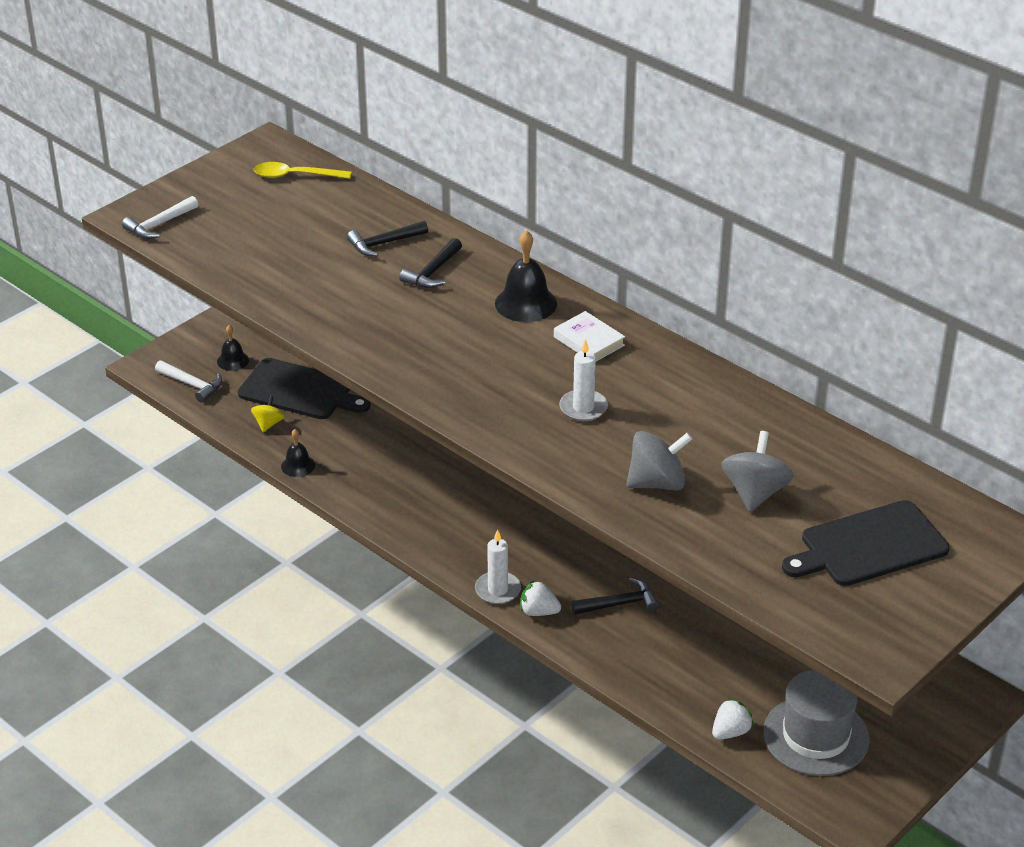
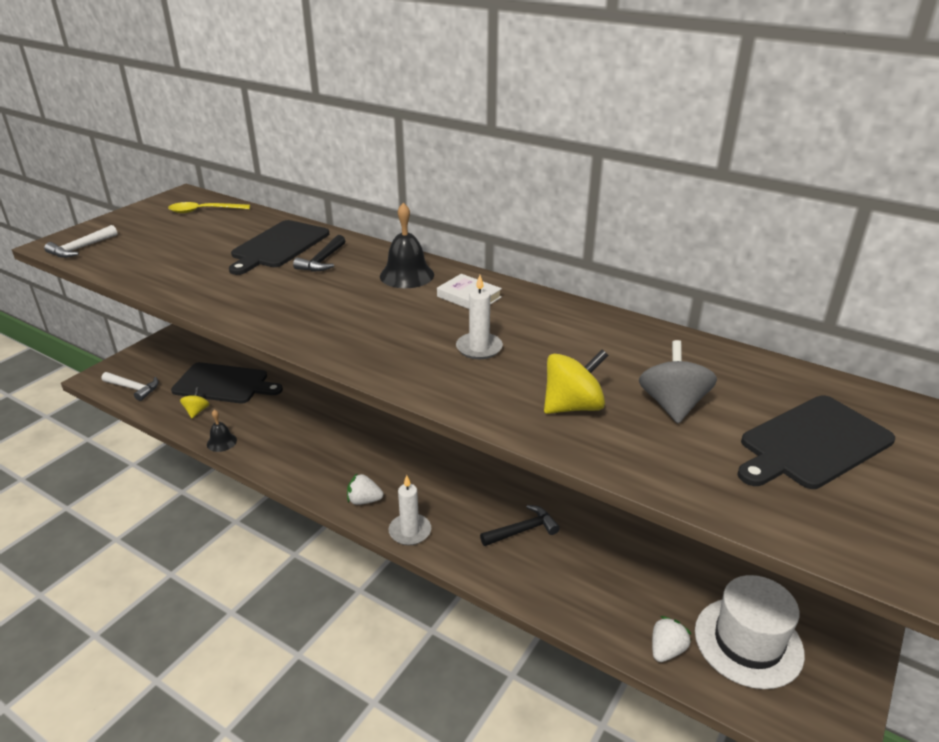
camera: 10 degrees left, 5 degrees down
black bell [217,325,249,371] -> none
black hammer [347,221,428,256] -> black cutting board [229,220,329,275]
white strawberry [520,580,561,616] -> white strawberry moved to [347,473,383,505]
grey spinning top [626,431,692,491] -> yellow spinning top [544,349,609,414]
grey hat [763,670,869,776] -> white hat [695,575,805,689]

